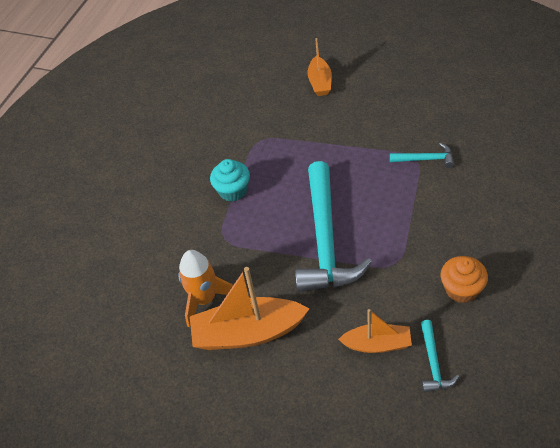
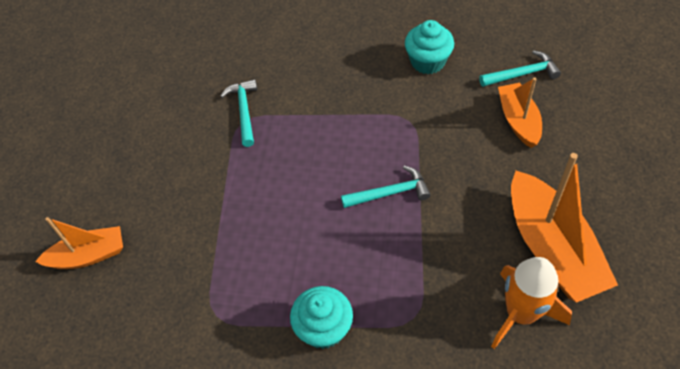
camera: 105 degrees left, 5 degrees up
turquoise hammer [295,161,372,292] -> turquoise hammer [341,166,431,208], size x0.44
orange cupcake [441,256,488,303] -> turquoise cupcake [405,20,454,74]

